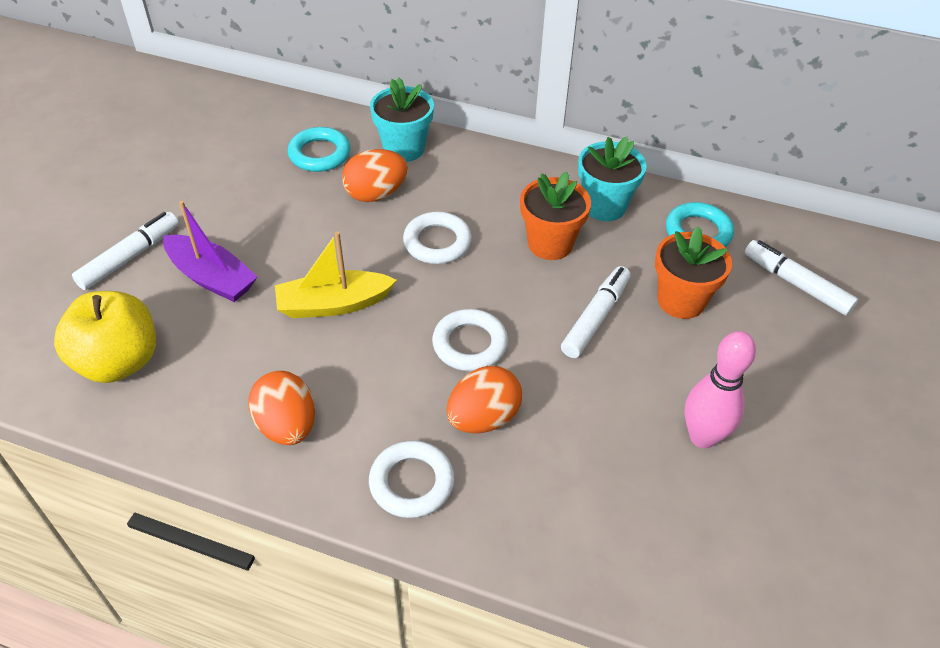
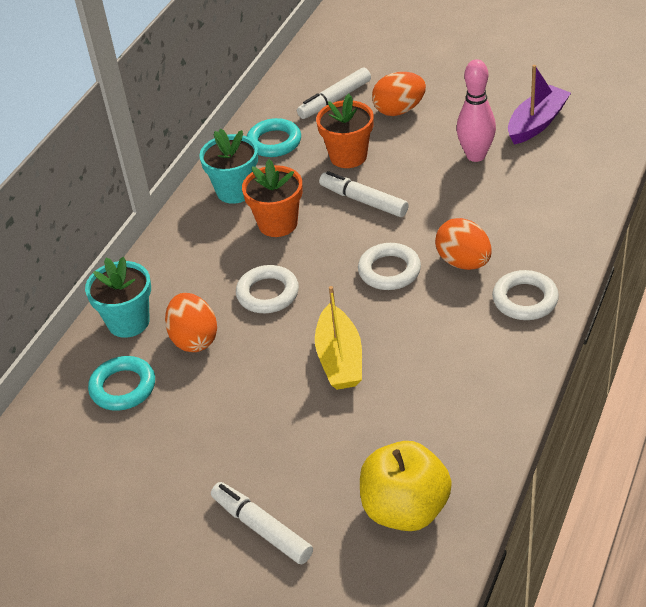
camera: 80 degrees left, 5 degrees down
purple boat [163,201,258,302] -> purple boat moved to [508,65,571,145]
orange egg [248,371,315,445] -> orange egg moved to [372,72,426,116]

